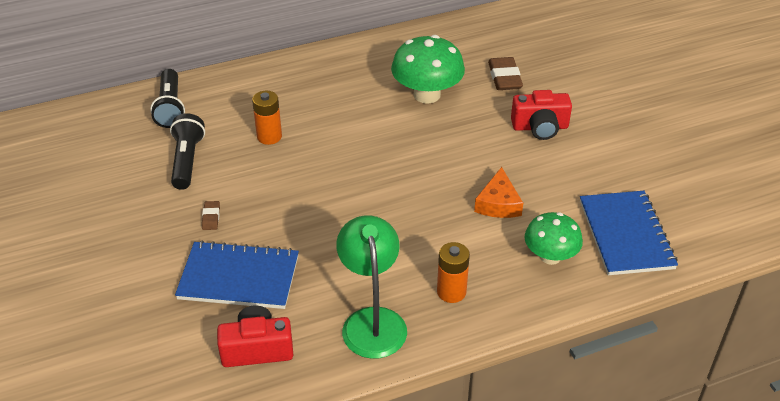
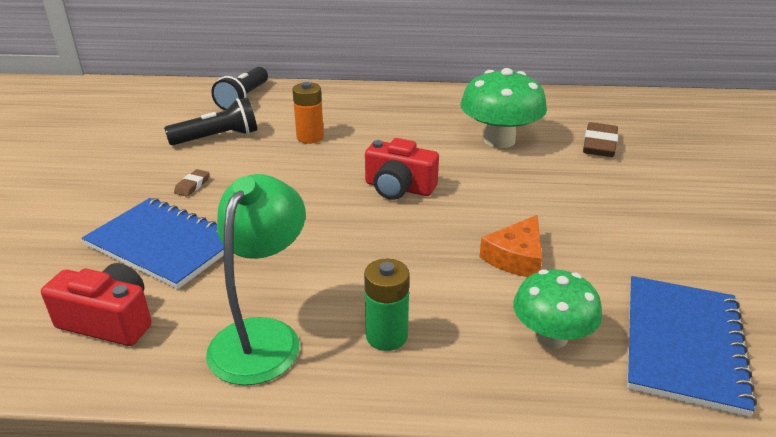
camera: 25 degrees right, 10 degrees down
black flashlight [170,113,205,190] -> black flashlight turned 45 degrees clockwise [164,98,257,145]
orange battery [437,242,470,303] -> green battery [364,259,410,351]
red camera [511,90,572,140] -> red camera moved to [365,138,439,200]

